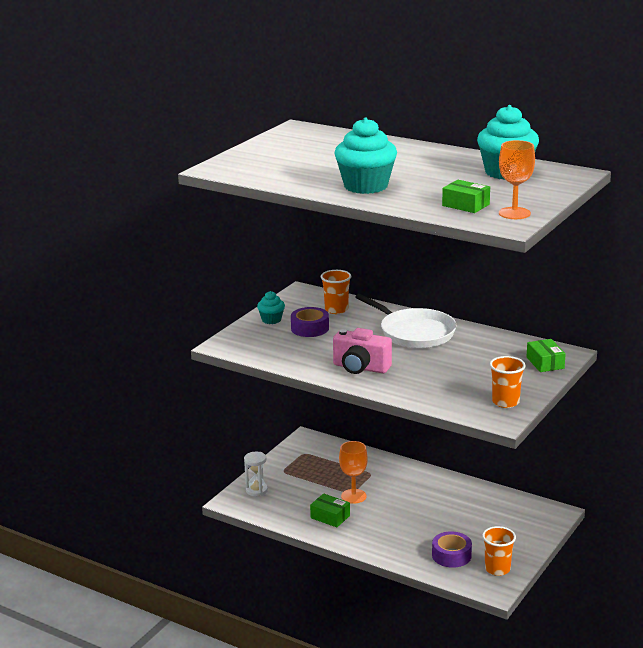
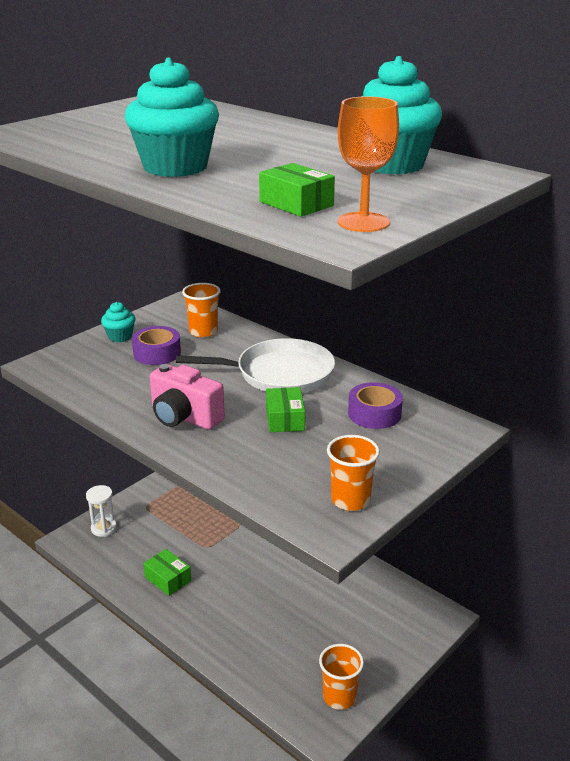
camera: 10 degrees right, 5 degrees up
orange goblet [339,441,368,504] -> none
white pan [356,294,457,348] -> white pan turned 60 degrees counterclockwise [176,338,335,393]
purple tape [432,531,472,568] -> purple tape moved to [348,382,403,429]
green box [527,339,566,372] -> green box moved to [266,387,305,432]

